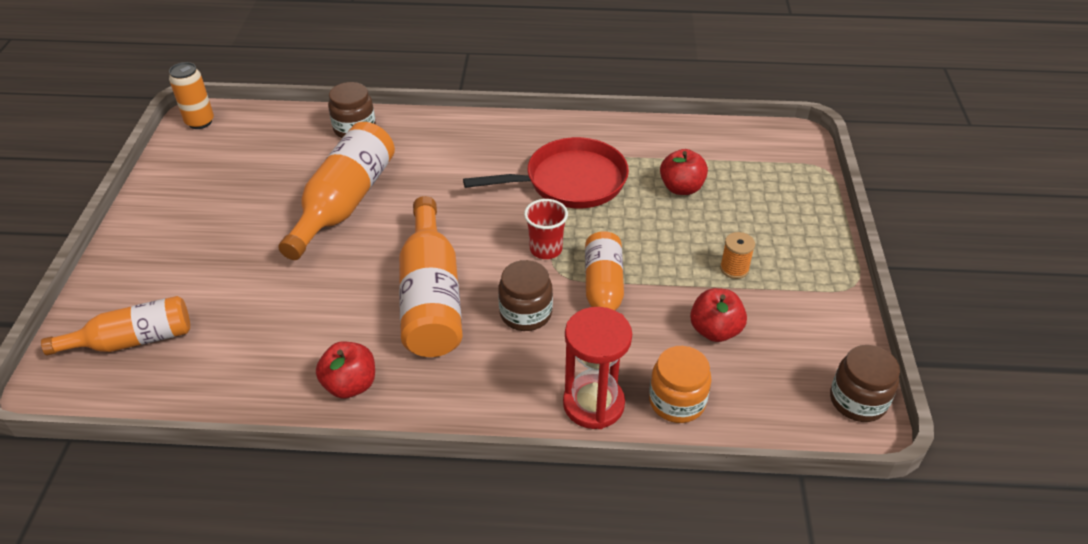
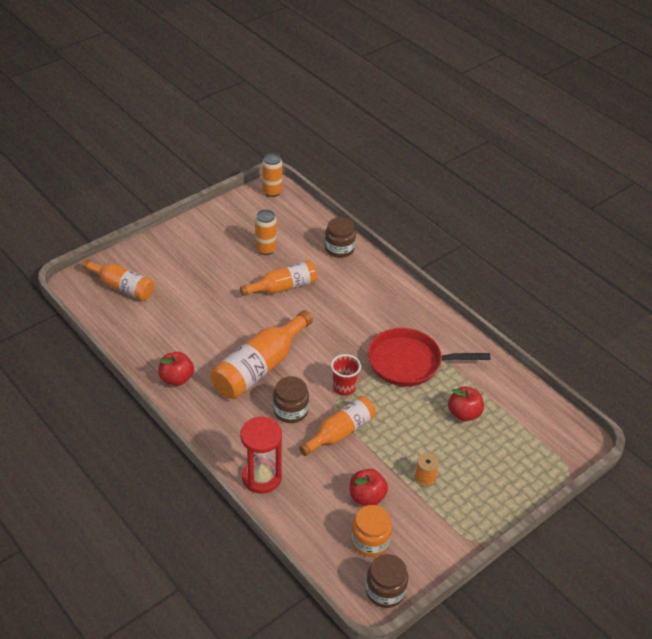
camera: 45 degrees right, 0 degrees up
orange bottle [278,122,395,260] -> orange bottle [240,260,317,296], size x0.66
red pan [463,137,629,208] -> red pan turned 150 degrees clockwise [368,328,490,386]
orange jar [649,346,712,423] -> orange jar moved to [351,505,392,557]
none -> orange can [255,210,277,255]

